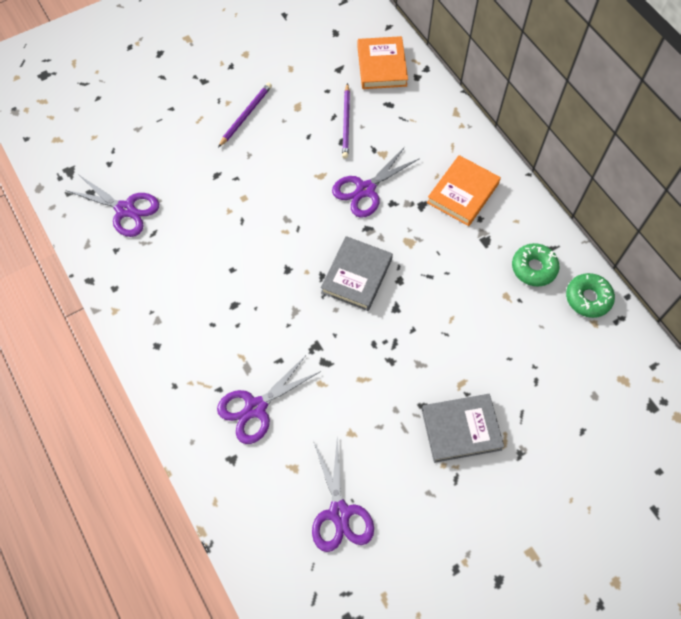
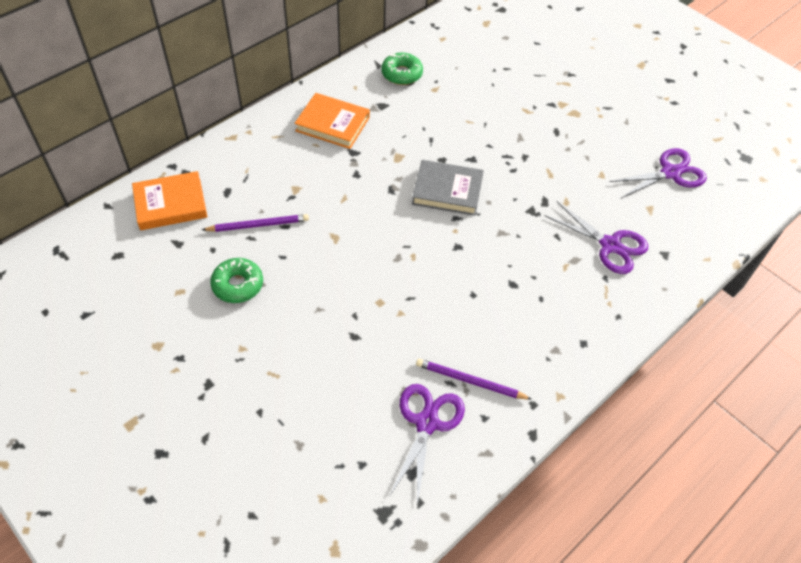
camera: 105 degrees left, 10 degrees down
purple pencil [218,82,272,147] -> purple pencil moved to [416,359,532,400]
purple scissors [332,147,420,217] -> none
grey book [422,394,504,463] -> none
green donut [566,273,615,318] -> green donut moved to [210,258,263,303]

